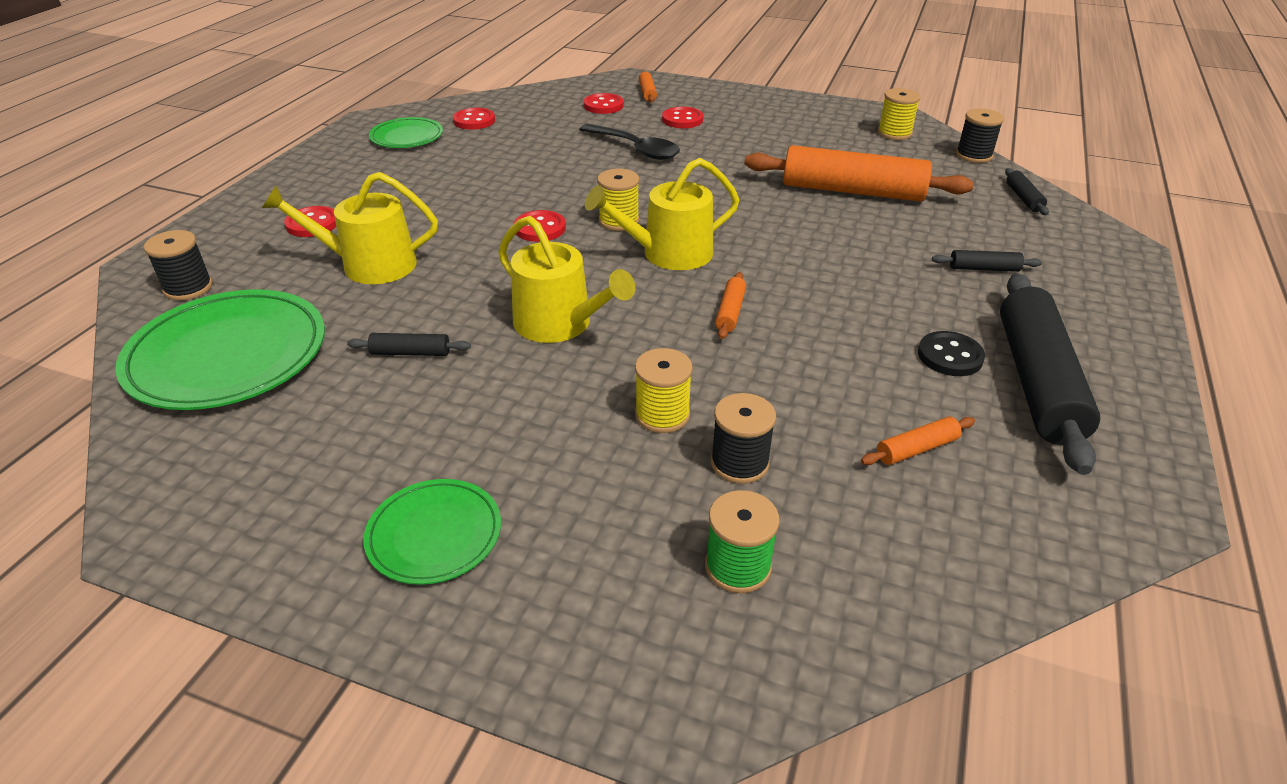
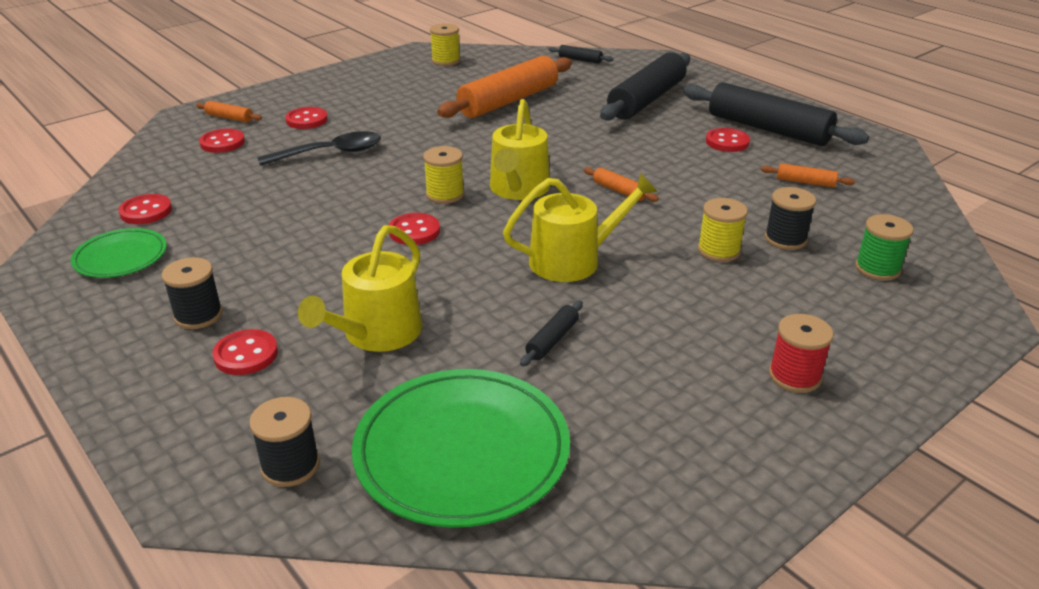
camera: 60 degrees left, 5 degrees down
green plate [363,479,501,585] -> red spool [769,314,834,393]
orange rolling pin [861,417,975,465] -> orange rolling pin turned 75 degrees counterclockwise [761,163,855,188]
black button [918,331,985,376] -> red button [706,128,750,152]
black rolling pin [932,250,1042,272] -> black rolling pin [600,52,690,121], size x2.39
black spool [956,108,1004,163] -> black spool moved to [162,257,223,329]

